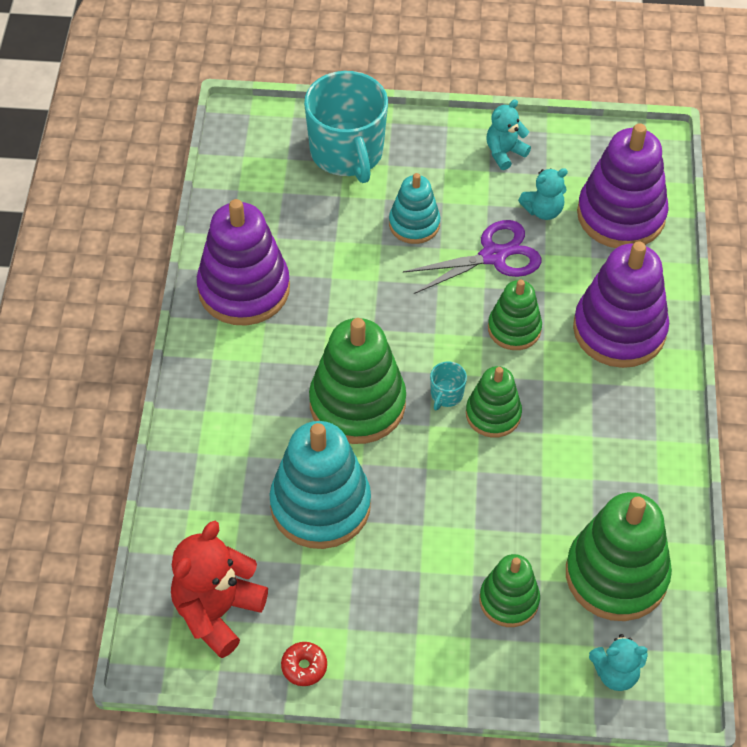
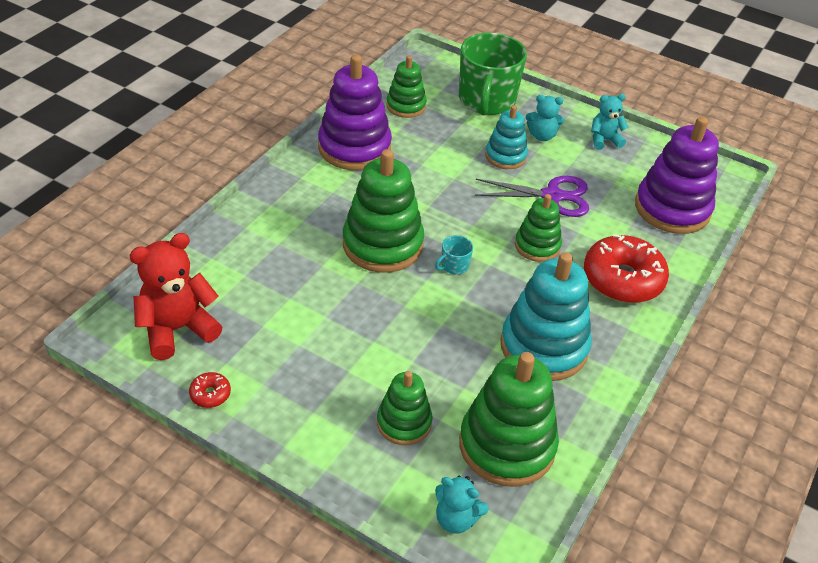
camera: 25 degrees right, 10 degrees down
turquoise stacking toy [270,421,371,549] -> turquoise stacking toy moved to [501,252,592,381]
turquoise mug [304,71,388,183] -> green mug [459,33,527,115]
green stacking toy [466,366,522,438] -> green stacking toy moved to [386,55,426,118]
turquoise teddy bear [518,168,568,220] -> turquoise teddy bear moved to [526,95,564,141]
purple stacking toy [573,242,669,368] -> red donut [584,234,669,303]

